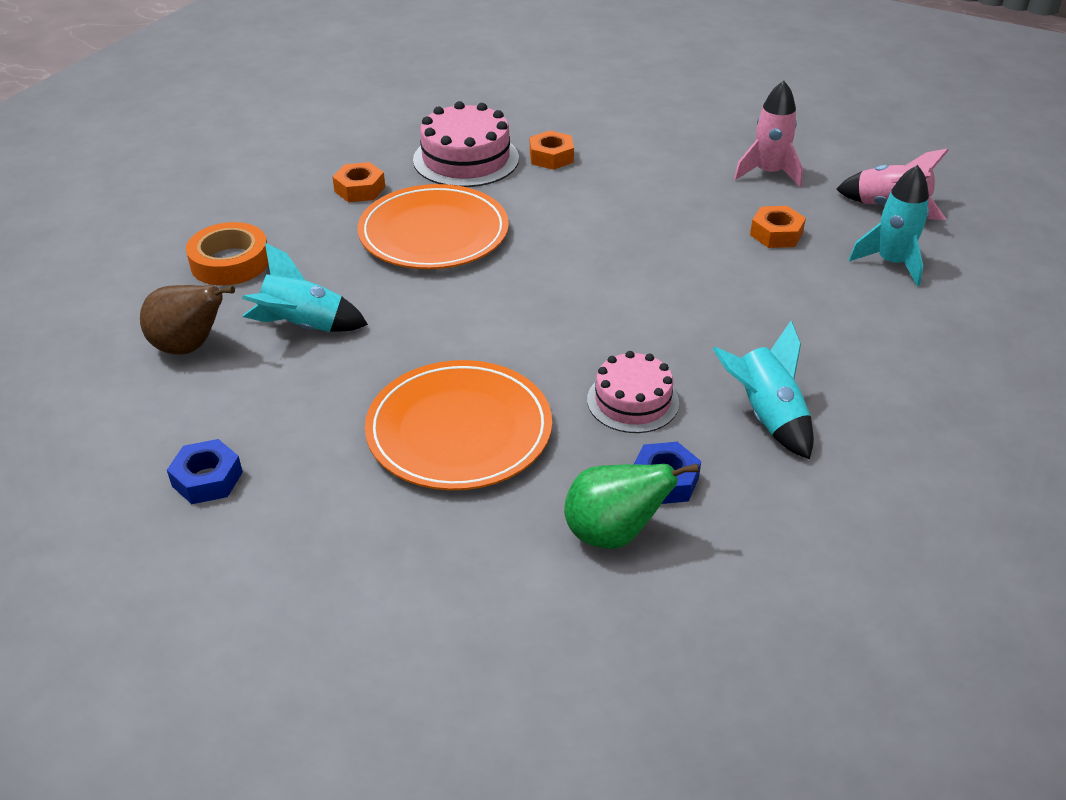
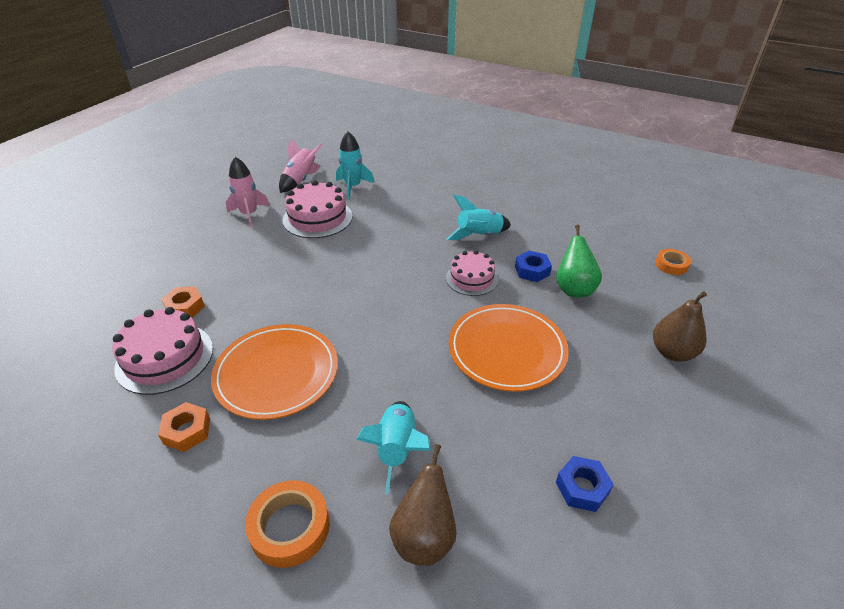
camera: 90 degrees left, 0 degrees up
orange nut [750,206,806,248] -> pink cake [283,180,352,238]
none -> brown pear [653,291,707,362]
none -> orange tape [655,249,691,275]

